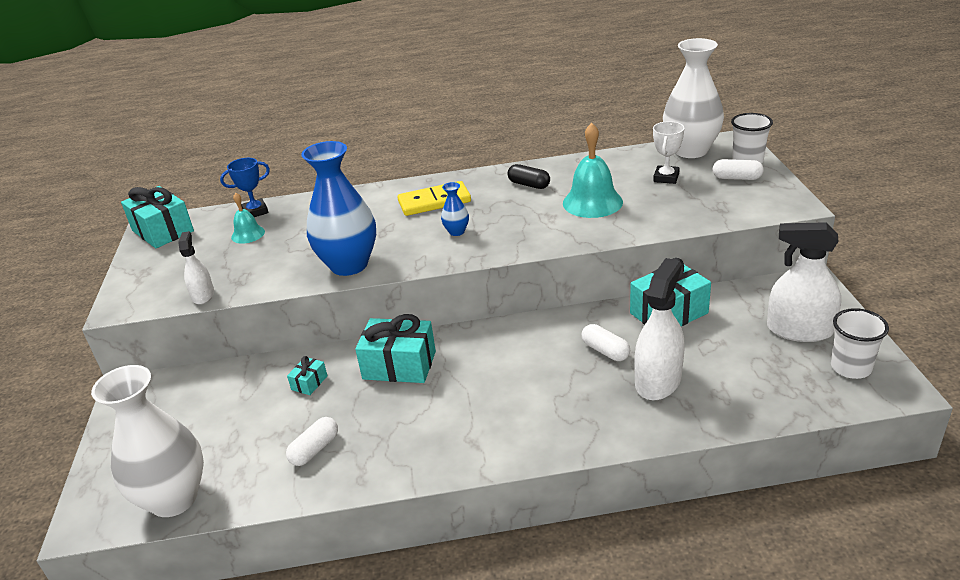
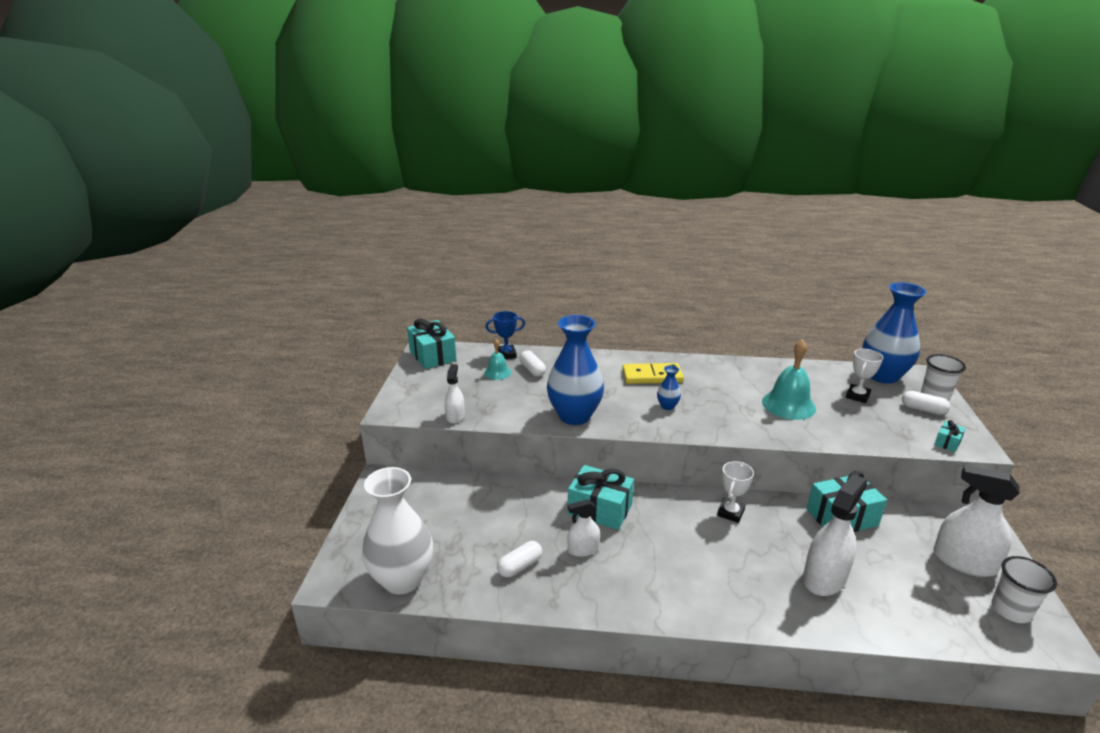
camera: 10 degrees right, 5 degrees down
turquoise gift [287,356,327,395] -> turquoise gift moved to [934,420,966,452]
black capsule [508,164,550,189] -> none
white capsule [582,324,630,361] -> white capsule moved to [520,351,546,377]
white vase [663,38,724,158] -> blue vase [862,282,926,384]
none -> white spray bottle [567,499,600,557]
none -> white trophy [717,461,754,523]

